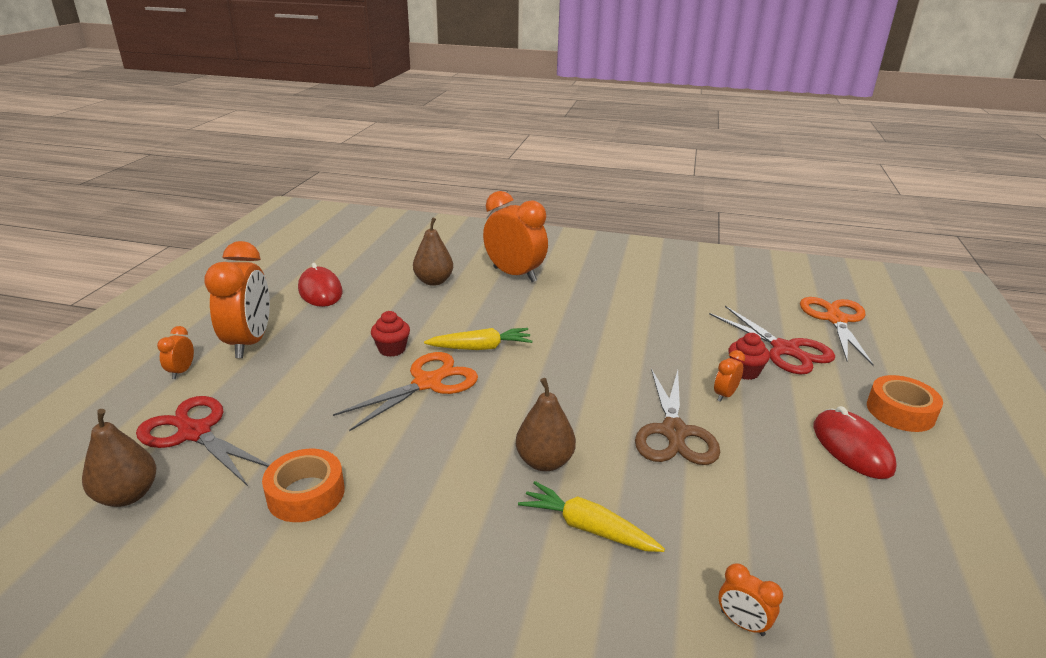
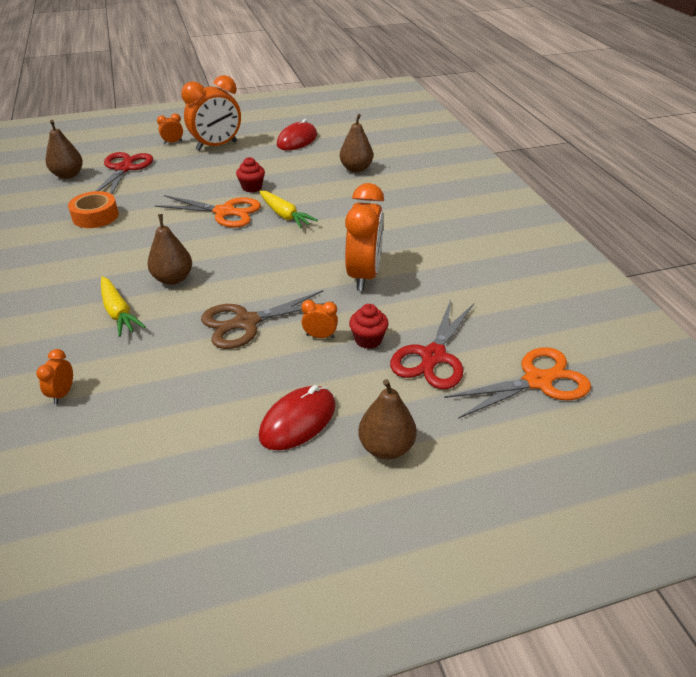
camera: 60 degrees right, 10 degrees up
orange clock [483,191,548,282] -> orange clock moved to [345,183,384,291]
yellow carrot [518,481,665,552] -> yellow carrot turned 150 degrees clockwise [101,276,146,337]
orange tape [867,375,943,432] -> brown pear [358,379,417,459]

